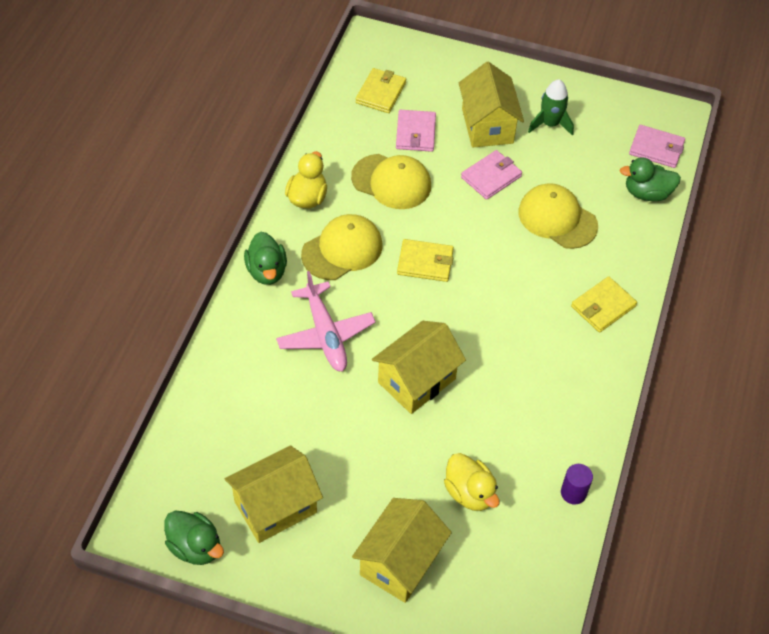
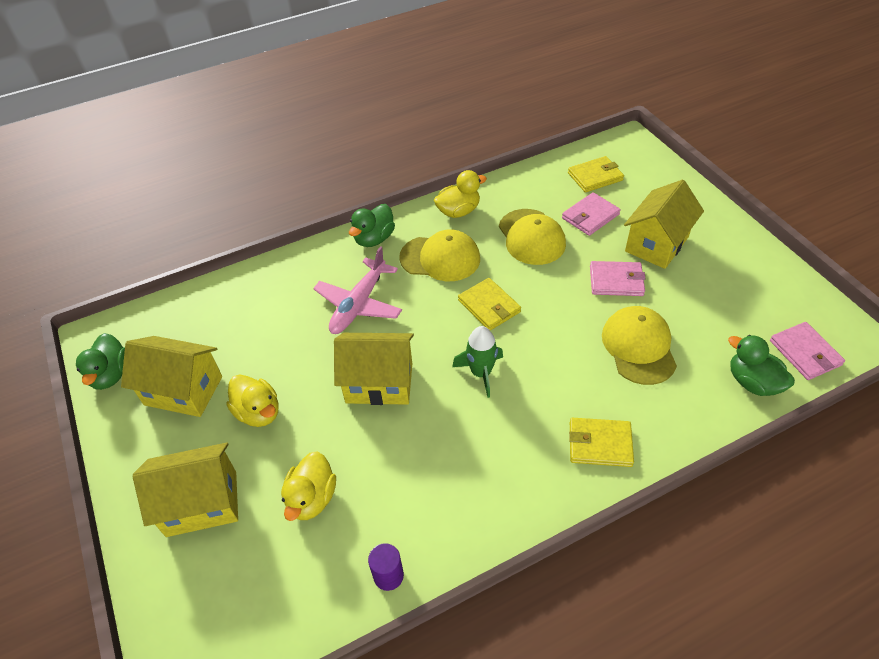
camera: 50 degrees right, 5 degrees down
green rocket [528,79,574,136] -> green rocket moved to [452,326,503,398]
none -> yellow duck [226,375,278,427]

